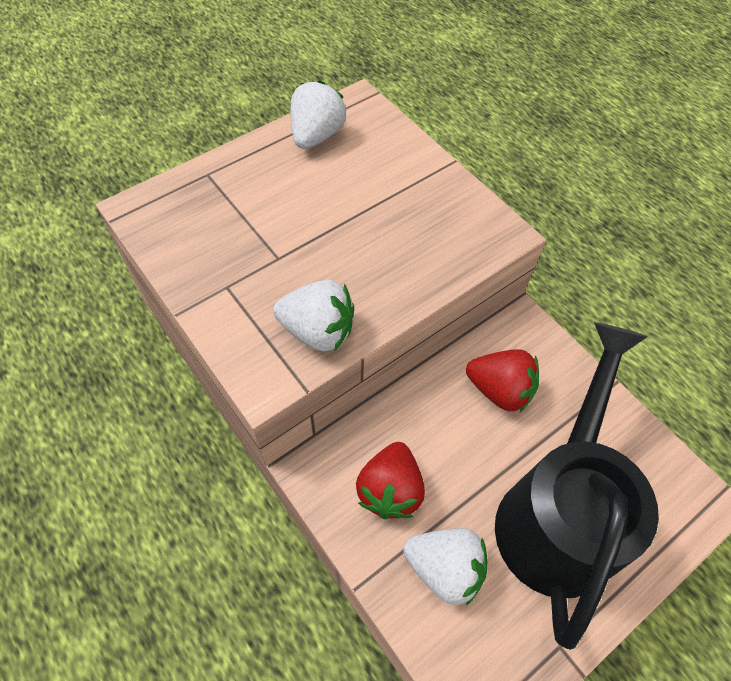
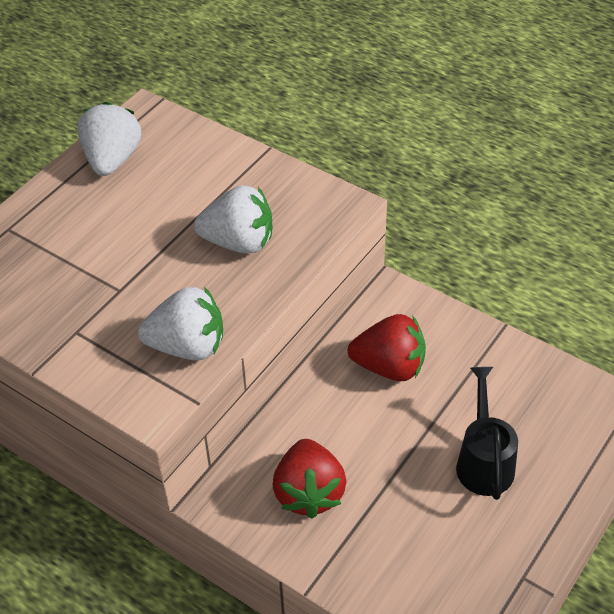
camera: 15 degrees left, 10 degrees down
white strawberry [403,528,488,606] -> white strawberry moved to [194,186,272,254]
black watering can [495,322,659,650] -> black watering can [456,367,518,500], size x0.46

